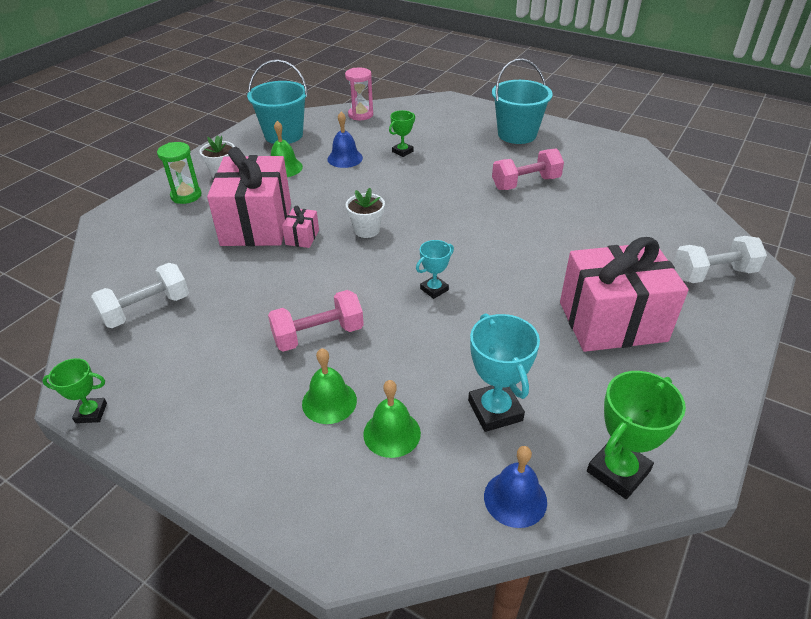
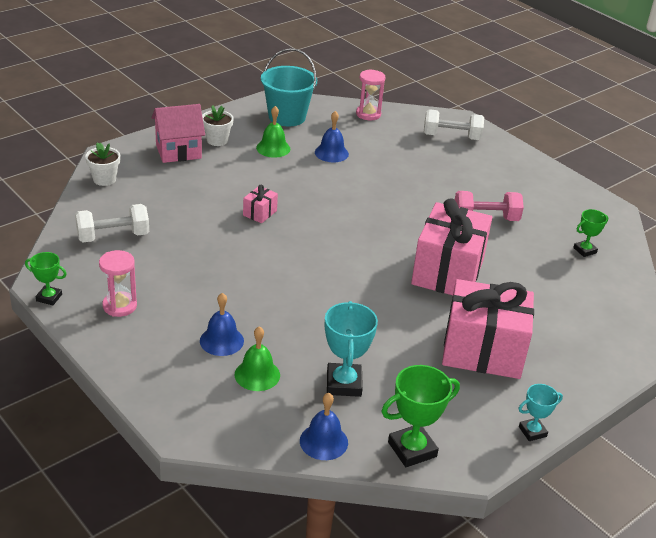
camera: 15 degrees right, 5 degrees down
green hourglass [157,142,202,204] -> pink house [151,104,205,163]
pink gift [207,147,291,246] -> pink gift moved to [411,198,492,295]
pink dumbbell [268,290,364,352] -> none
green bell [302,348,357,424] -> blue bell [200,293,244,356]
white flower pot [345,188,385,238] -> white flower pot moved to [85,142,121,186]
green trophy [389,110,415,157] -> green trophy moved to [573,209,608,257]
turquoise trophy [416,240,454,299] -> turquoise trophy moved to [519,384,563,441]
turquoise bucket [492,59,553,144] -> none
white dumbbell [673,236,767,283] -> white dumbbell moved to [424,109,484,140]
none -> pink hourglass [99,250,137,317]

